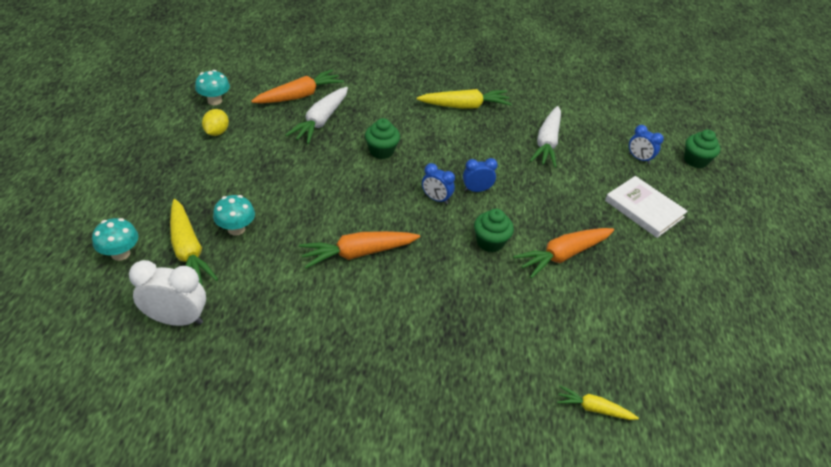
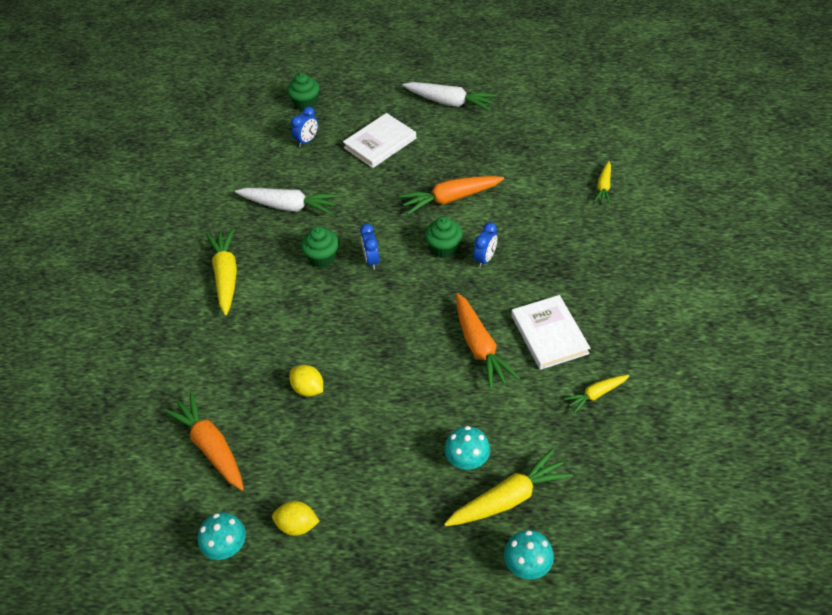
camera: 85 degrees left, 5 degrees up
white clock [129,260,206,326] -> none
white carrot [285,87,348,144] -> white carrot moved to [403,82,497,111]
green cupcake [365,118,400,159] -> green cupcake moved to [301,226,339,268]
blue clock [422,163,455,204] -> blue clock moved to [473,222,498,268]
orange carrot [513,228,614,278] -> orange carrot turned 105 degrees clockwise [399,176,504,215]
none -> yellow lemon [290,365,323,397]
none -> white book [511,295,590,370]
none -> yellow carrot [564,375,630,413]

